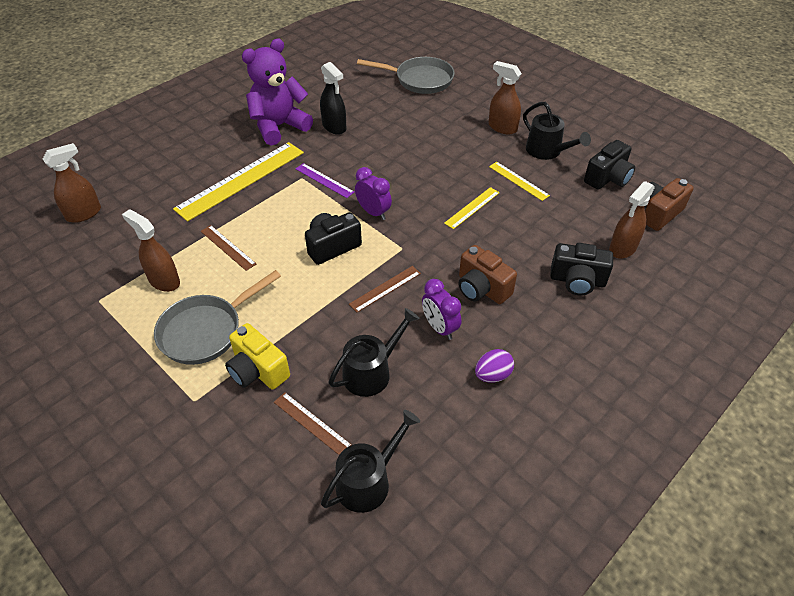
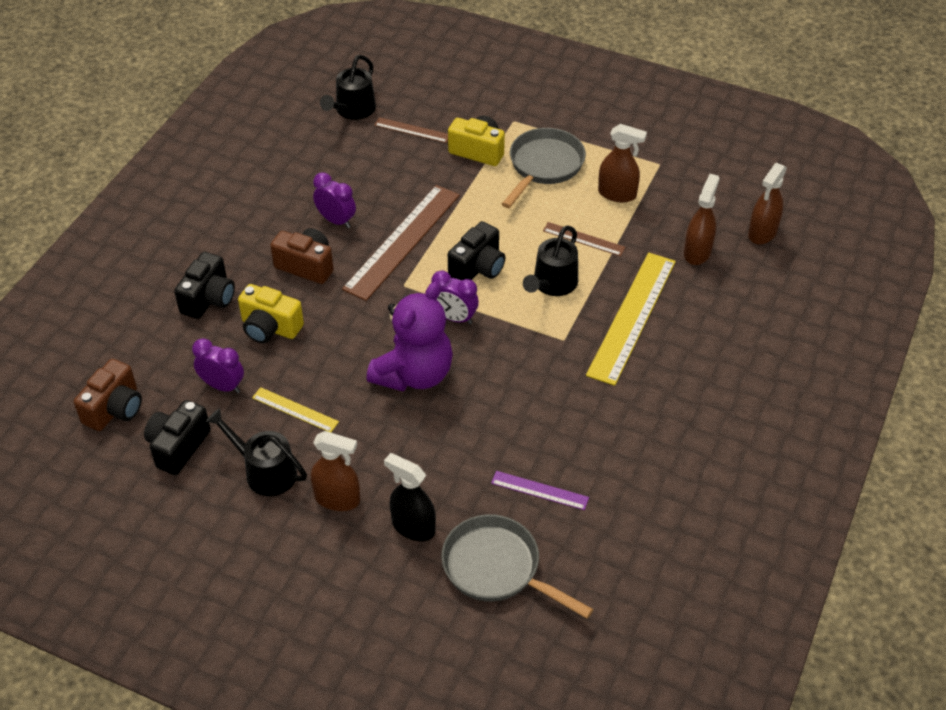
camera: 160 degrees right, 0 degrees up
purple teddy bear [242,39,313,145] -> purple teddy bear moved to [366,282,453,391]
purple ruler [296,163,354,198] -> purple ruler moved to [491,471,589,510]
black spray bottle [320,62,346,135] -> black spray bottle moved to [384,453,436,541]
black watering can [328,308,420,397] -> black watering can moved to [523,225,578,296]
brown ruler [349,266,421,312] -> brown ruler [342,185,460,301], size x2.05
grey pan [357,57,455,94] -> grey pan turned 45 degrees clockwise [441,514,594,619]
yellow ruler [444,187,500,229] -> none
purple egg [475,349,514,383] -> none
black camera [550,243,613,296] -> black camera turned 120 degrees clockwise [174,252,235,319]
brown spray bottle [609,181,655,259] -> brown spray bottle moved to [684,174,720,265]
none -> purple clock [192,338,244,393]
none -> yellow camera [238,284,304,343]

